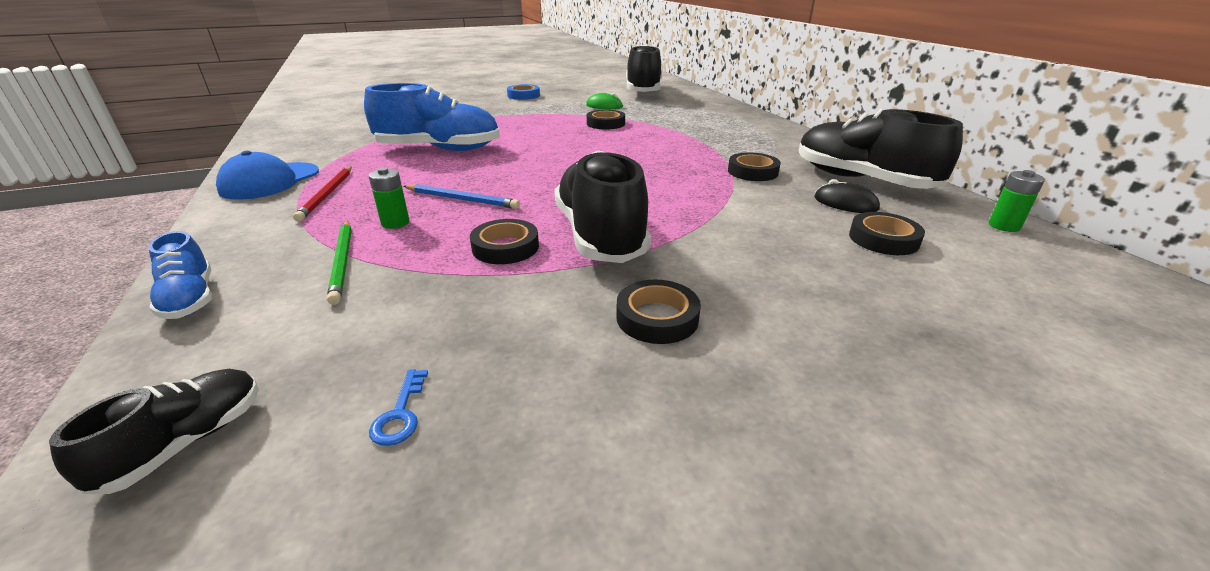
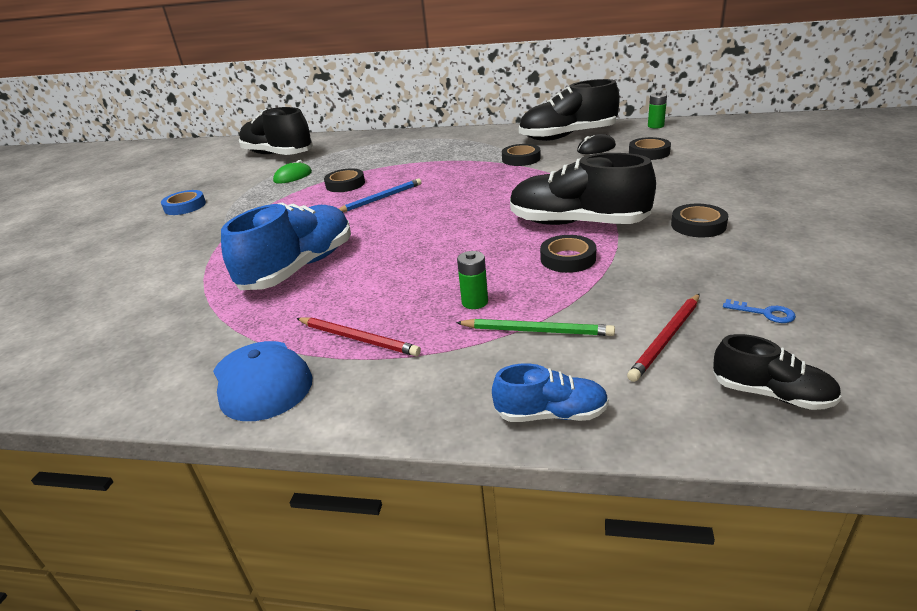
camera: 55 degrees left, 0 degrees up
black shoe [49,369,259,494] -> black shoe turned 150 degrees clockwise [713,334,842,410]
blue pencil [403,184,520,209] -> blue pencil moved to [339,178,422,212]
none -> red pencil [627,293,700,382]

